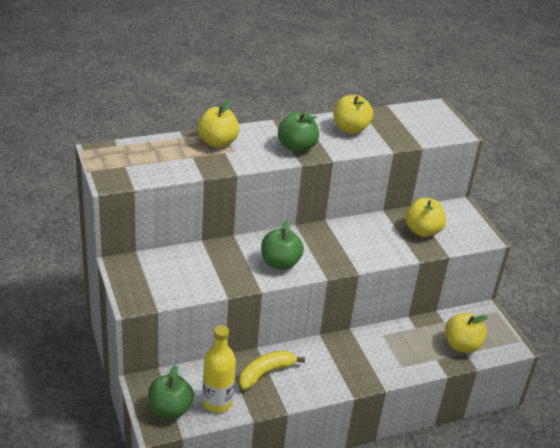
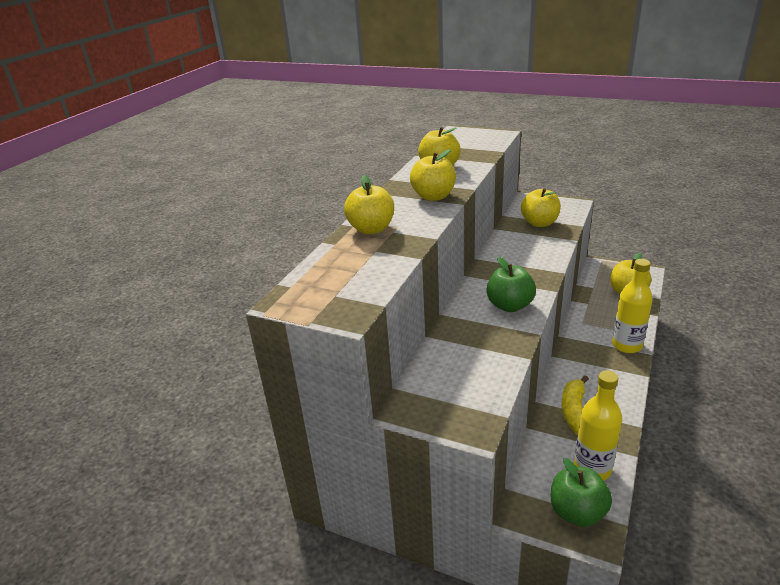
camera: 40 degrees left, 5 degrees down
green apple [278,112,319,153] -> yellow apple [410,149,456,201]
none -> yellow bottle [612,259,653,353]

